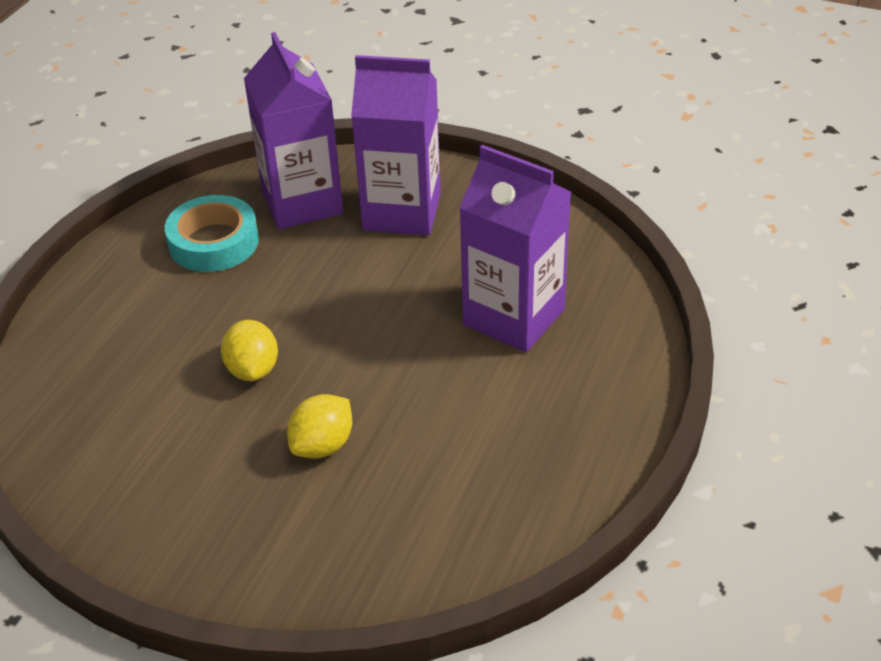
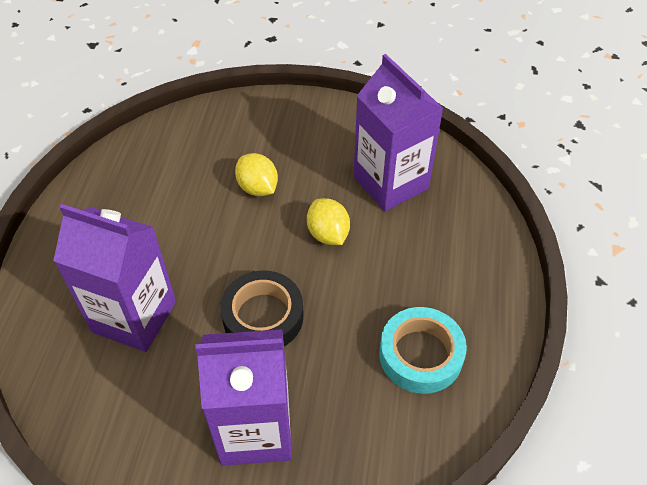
camera: 165 degrees right, 10 degrees up
purple carton [244,32,343,229] -> purple carton moved to [353,54,444,211]
yellow lemon [287,394,352,459] -> yellow lemon turned 60 degrees counterclockwise [235,153,278,196]
none -> black tape [220,270,304,346]

